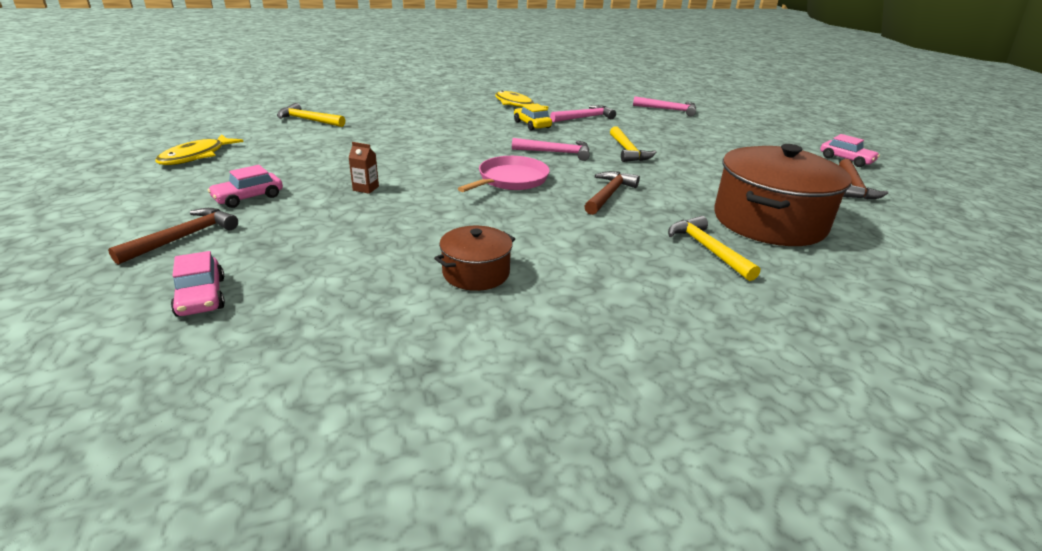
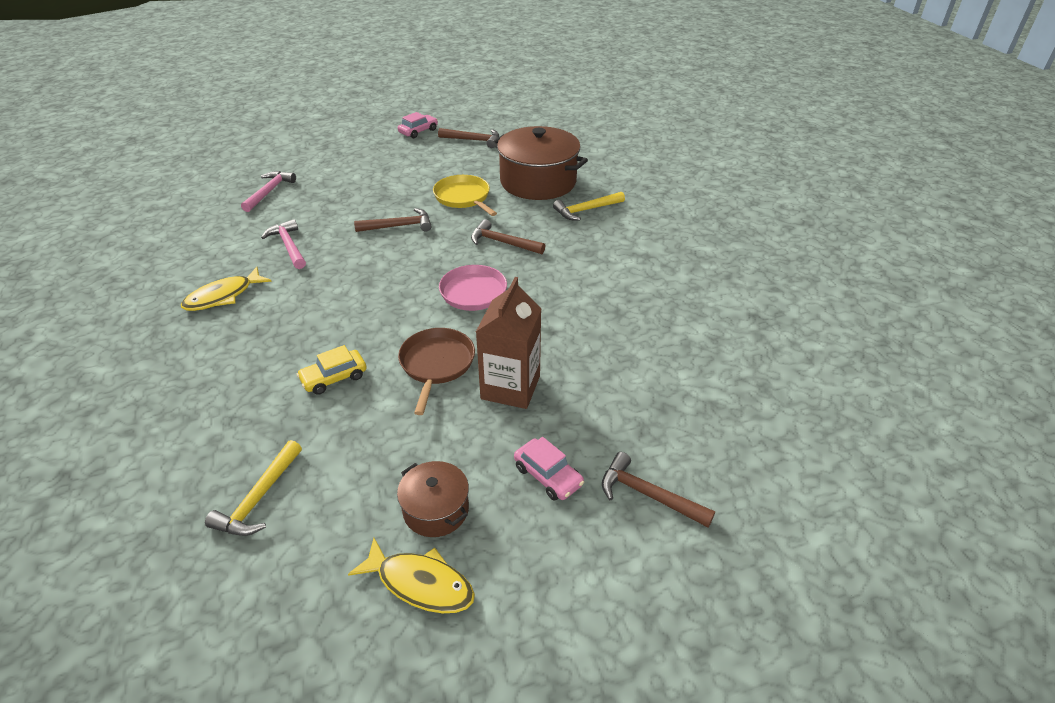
camera: 90 degrees left, 10 degrees up
pink car [171,251,225,317] -> none
brown carton [348,142,379,194] -> brown carton [476,277,541,409], size x2.41
brown pot [434,226,515,291] -> brown pot moved to [397,461,469,537]
pink hammer [512,138,590,161] -> none
yellow car [514,104,552,131] -> yellow car moved to [297,345,367,395]
yellow hammer [610,127,656,162] -> brown hammer [354,208,432,232]
none -> brown pan [398,328,475,415]
none -> yellow pan [433,175,497,216]

